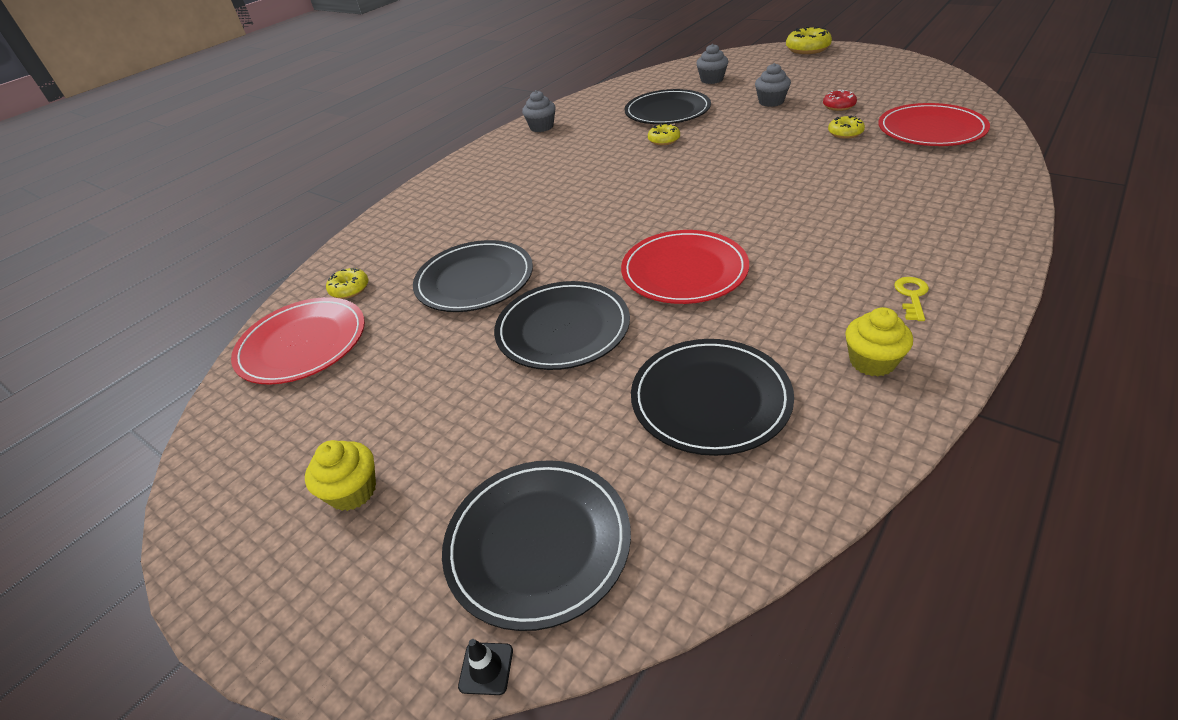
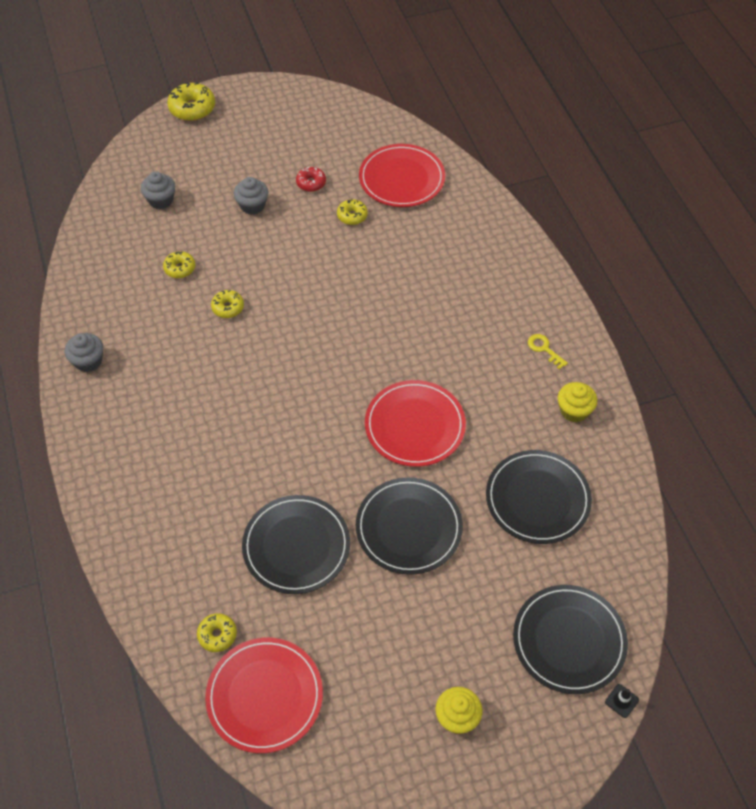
camera: 60 degrees left, 15 degrees up
black plate [624,89,711,124] -> yellow donut [163,251,195,278]

